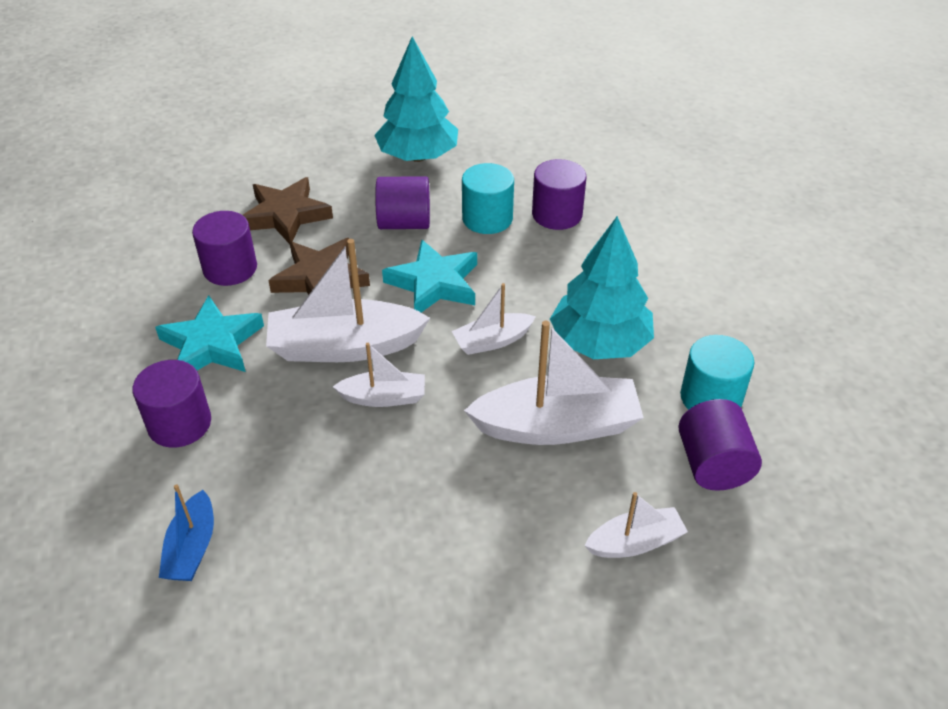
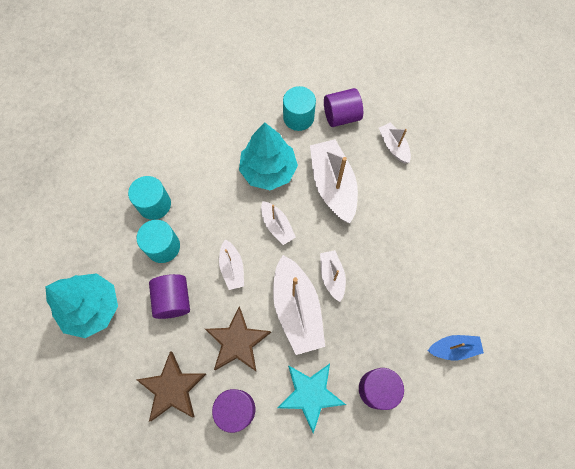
camera: 100 degrees left, 25 degrees up
turquoise star [382,240,477,313] -> white boat [219,239,244,290]
purple cylinder [532,159,587,230] -> turquoise cylinder [128,176,171,220]

